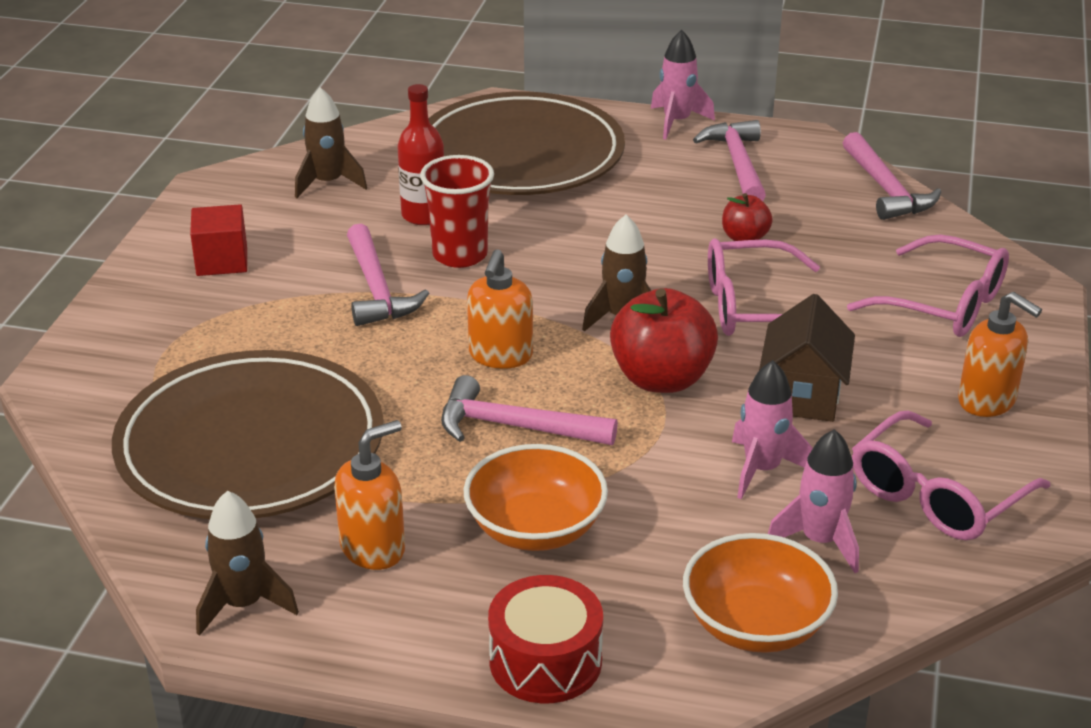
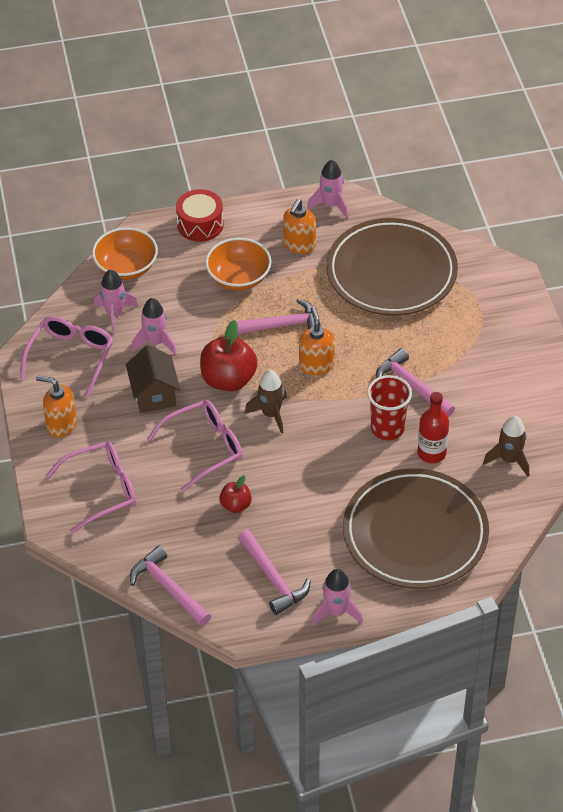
camera: 155 degrees right, 15 degrees up
red cube [190,204,247,276] -> none
brown rocket [196,491,299,636] -> pink rocket [307,160,348,218]
pink glasses [847,234,1009,337] -> pink glasses turned 150 degrees clockwise [46,441,137,533]

